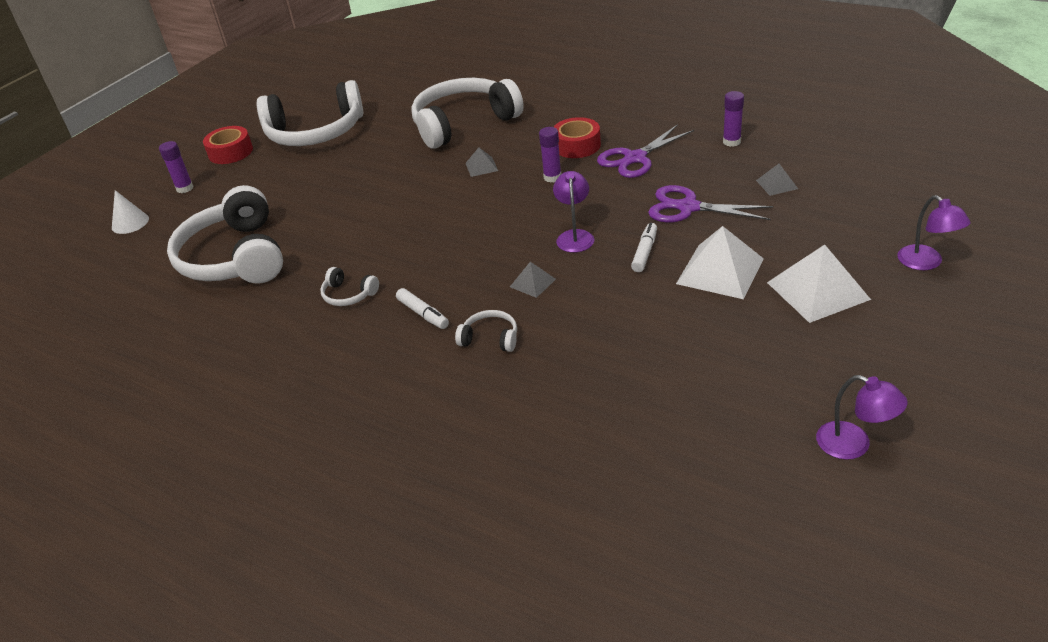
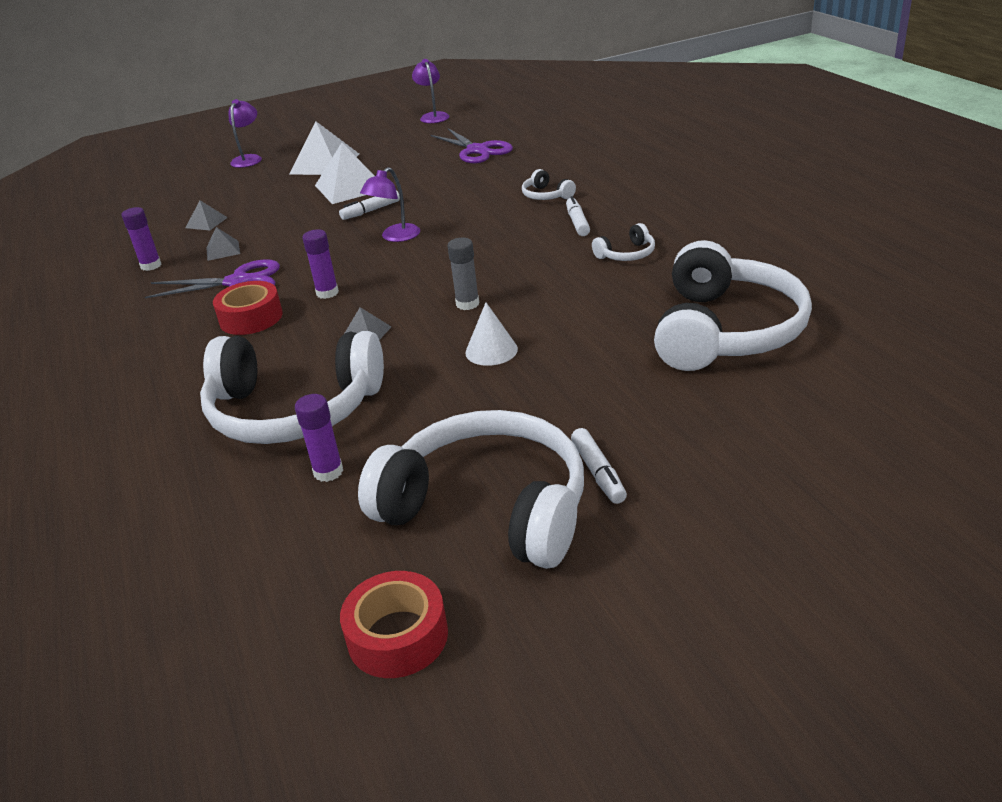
camera: 145 degrees left, 5 degrees down
white cone [112,190,149,234] -> white cone moved to [465,302,518,366]
purple glue stick [159,141,194,193] -> purple glue stick moved to [295,394,343,482]
red tape [203,126,253,164] -> red tape moved to [340,571,448,678]
white headphones [320,267,379,306] -> white headphones turned 90 degrees clockwise [592,223,655,261]
grey pyramid [510,262,556,298] -> grey pyramid moved to [206,227,240,261]
purple scissors [648,185,774,223] -> purple scissors moved to [431,128,513,163]
none -> grey glue stick [448,238,479,310]
none -> white marker [571,428,627,504]

